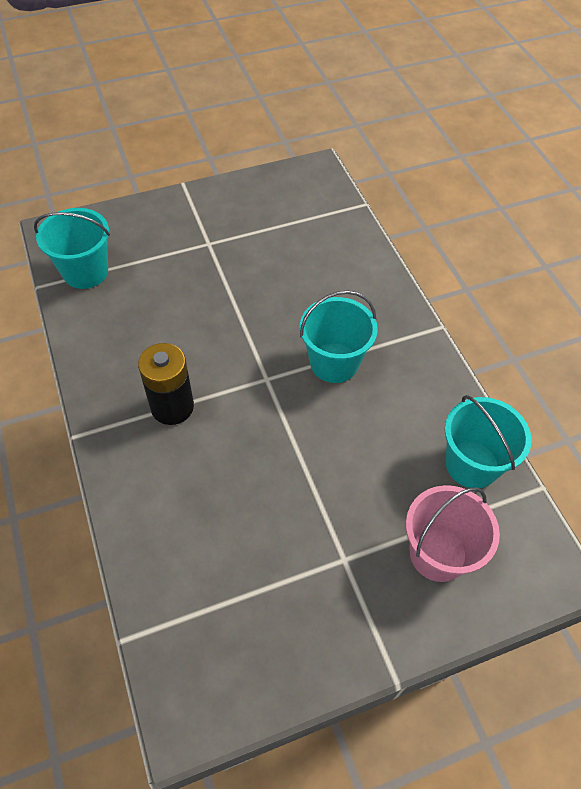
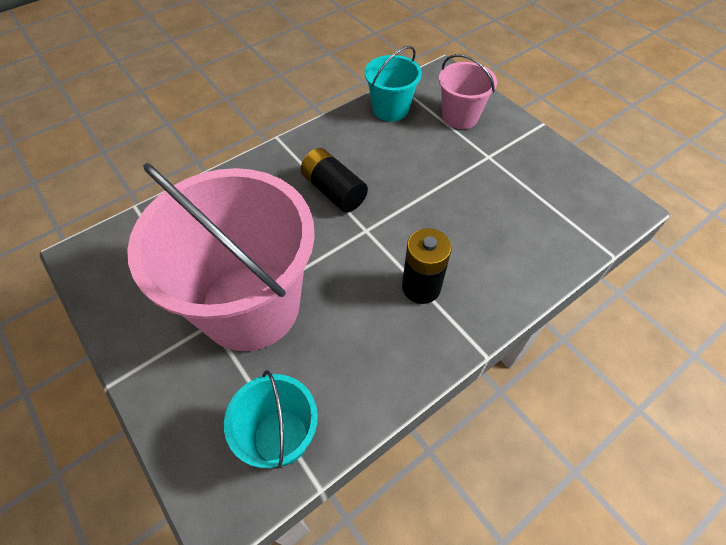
camera: 105 degrees left, 0 degrees up
turquoise bucket [300,290,378,383] -> black battery [301,148,368,213]
none -> pink bucket [127,163,315,351]

